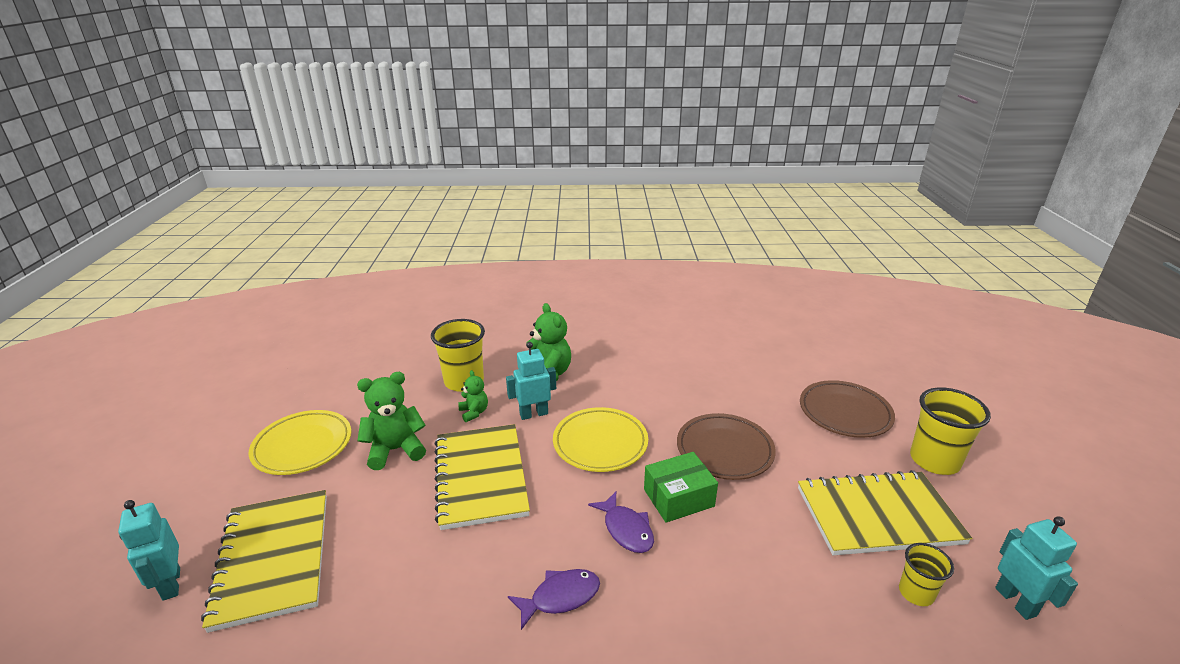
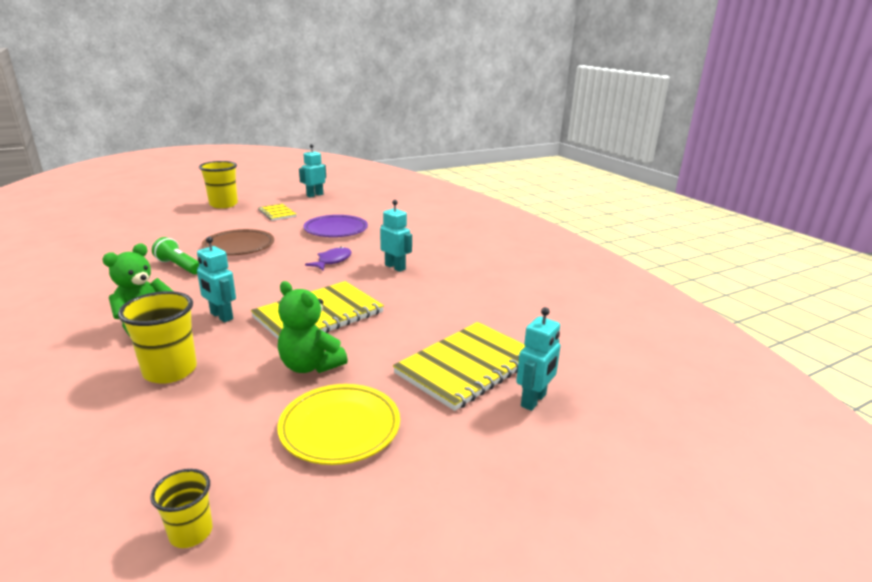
camera: 120 degrees left, 5 degrees down
green teddy bear [458,370,488,422] -> none
purple fish [508,569,600,630] -> turquoise robot [380,200,412,272]
yellow plate [553,407,648,472] -> none
green box [644,452,718,523] -> none
yellow notebook [798,470,972,555] -> yellow notebook [258,204,297,221], size x0.53
brown plate [800,380,895,438] -> none
yellow cup [899,543,954,606] -> yellow cup moved to [150,469,212,548]
none -> green flashlight [152,237,199,274]
none -> purple plate [304,215,368,237]

